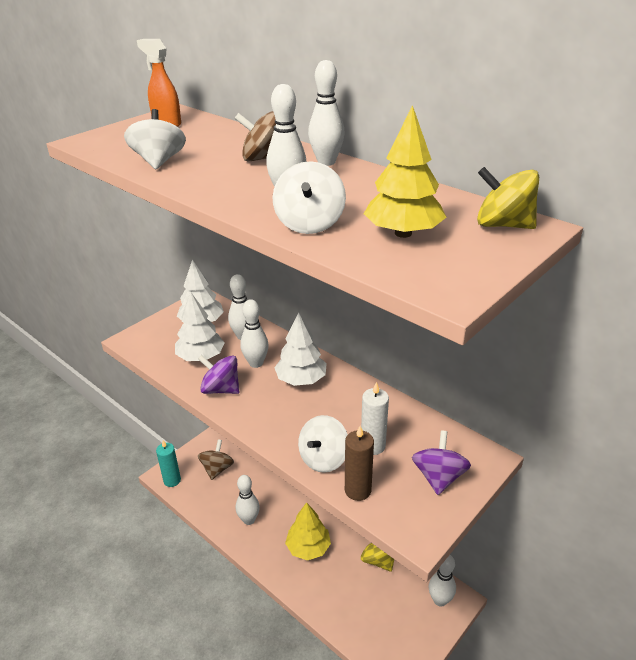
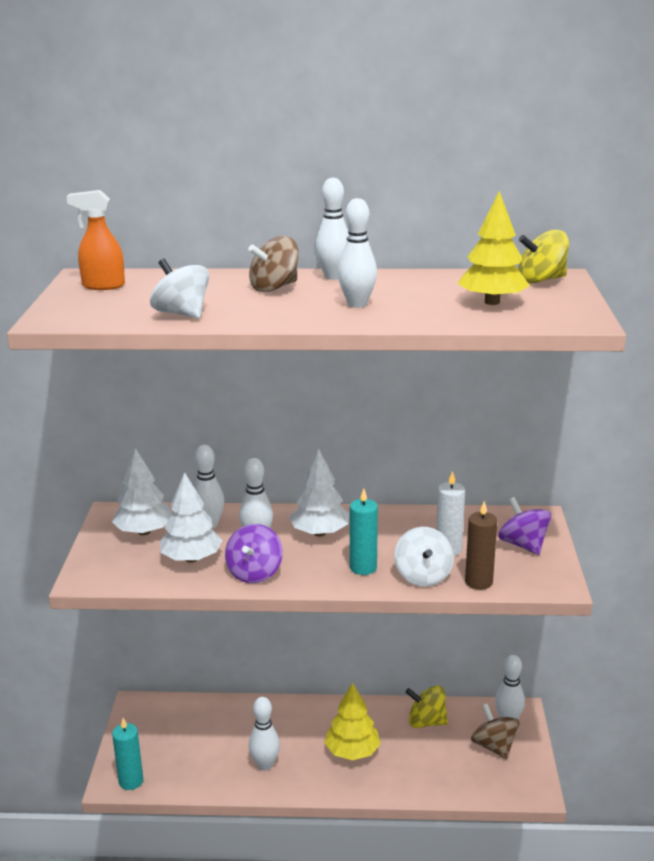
camera: 40 degrees left, 10 degrees down
purple spinning top [198,355,240,394] -> purple spinning top turned 60 degrees counterclockwise [225,524,283,583]
brown spinning top [198,439,234,480] -> brown spinning top moved to [471,703,519,759]
white spinning top [273,161,346,234] -> none
none -> turquoise candle [350,488,378,575]

